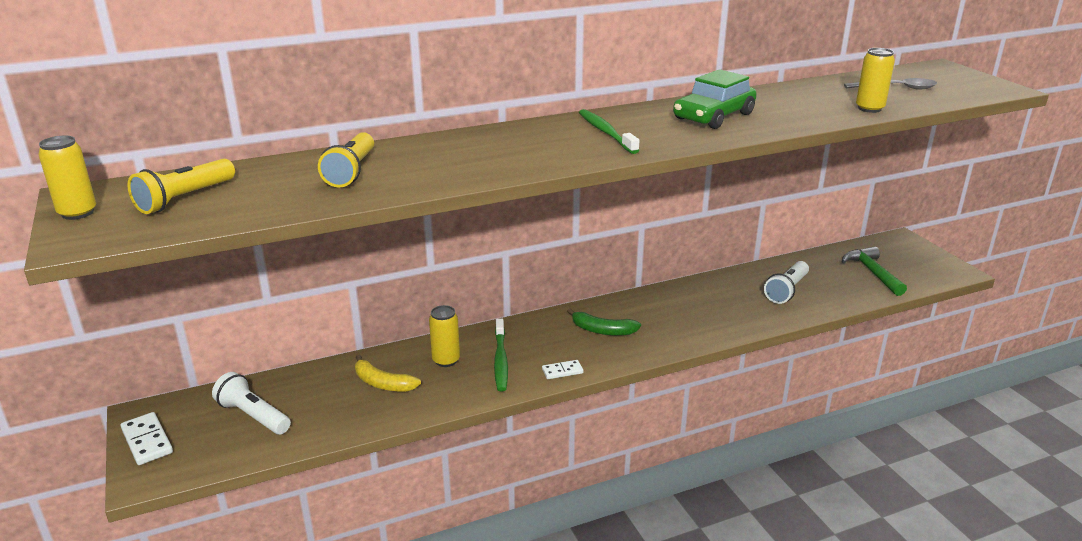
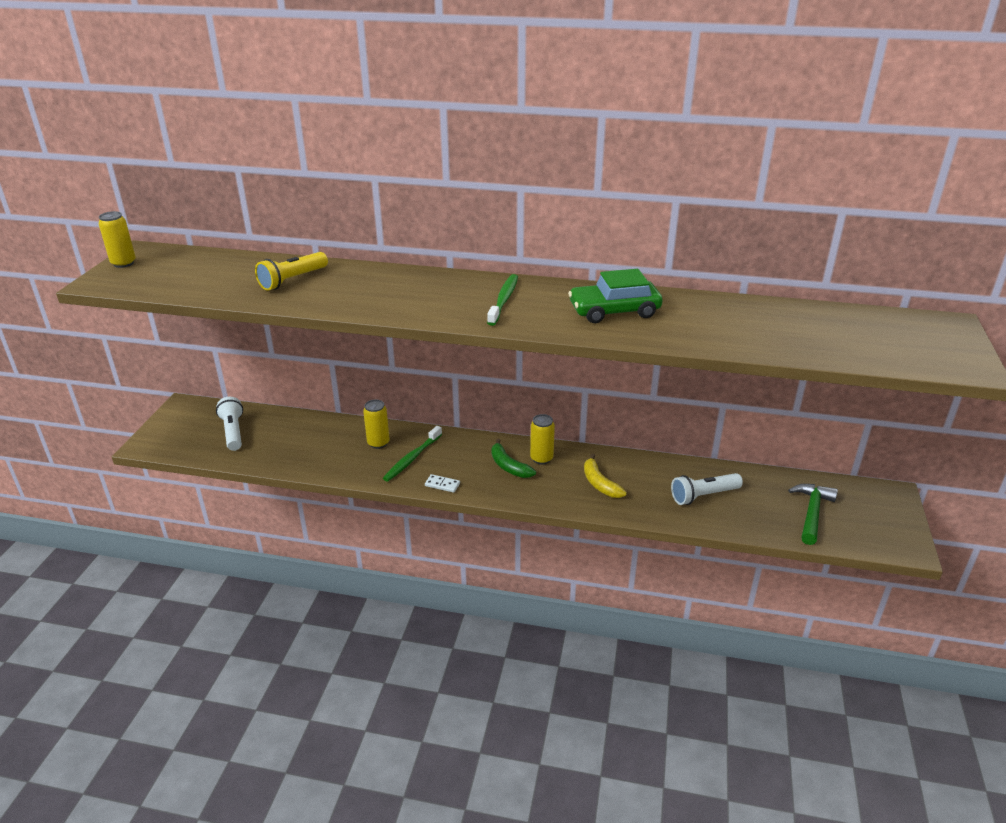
camera: 35 degrees right, 5 degrees up
white domino [121,412,173,465] -> none
yellow flashlight [127,159,235,214] -> none
yellow banana [355,354,421,392] -> yellow banana moved to [584,454,627,498]
grey spoon [844,78,937,90] -> none
yellow can [856,48,895,113] -> yellow can moved to [530,414,555,465]

